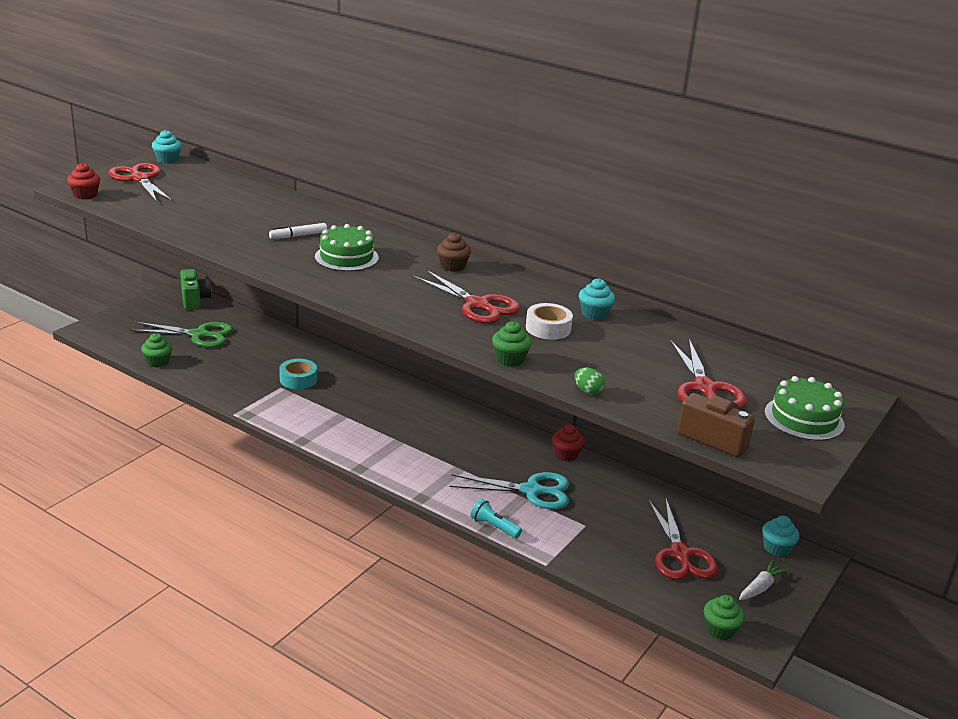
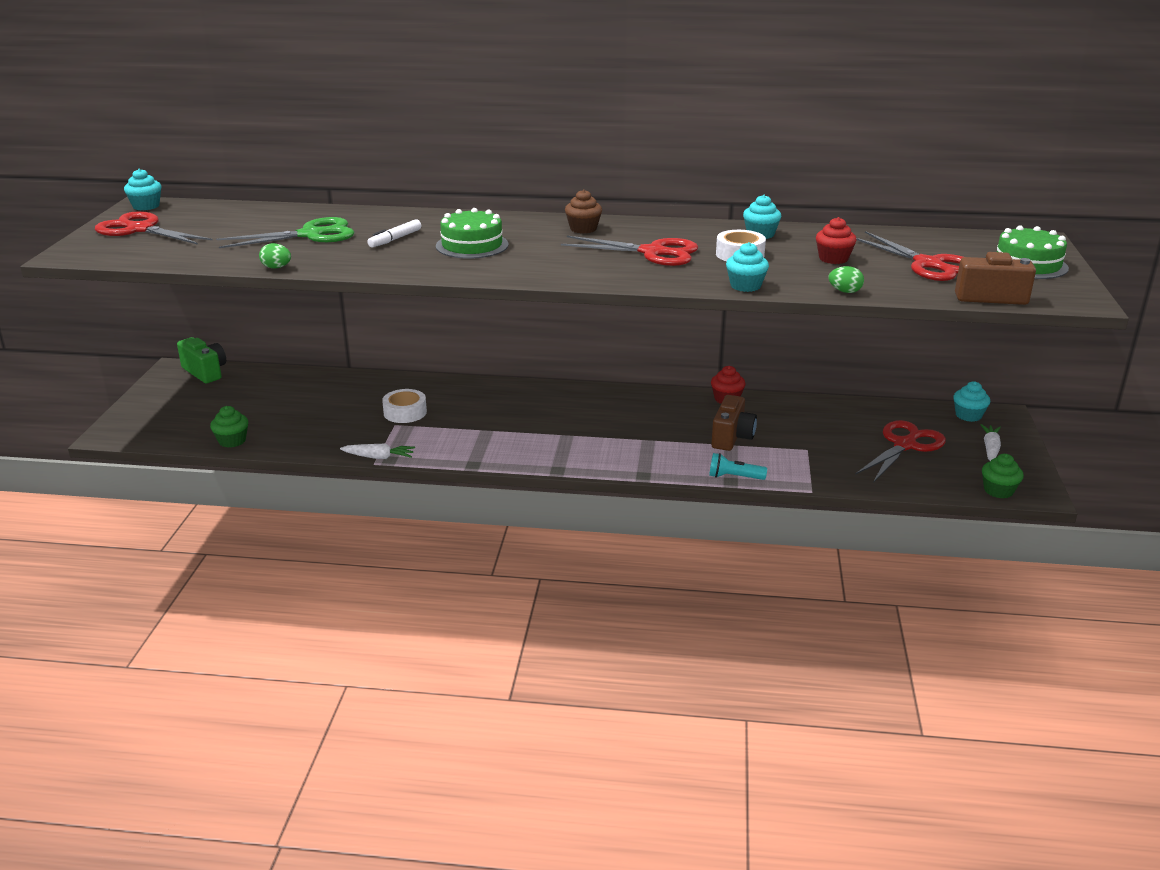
camera: 25 degrees left, 0 degrees up
red cupcake [67,163,100,199] -> red cupcake moved to [816,217,857,264]
green scissors [130,322,233,348] -> green scissors moved to [216,217,355,248]
turquoise tape [279,359,317,389] -> white tape [382,389,427,423]
turquoise scissors [449,472,569,509] -> brown camera [711,395,757,451]
green cupcake [492,321,532,367] -> turquoise cupcake [726,242,769,292]
red scissors [648,499,719,580] -> red scissors turned 105 degrees counterclockwise [855,420,946,483]
none -> green egg [259,243,291,268]
none -> white carrot [340,443,415,459]

